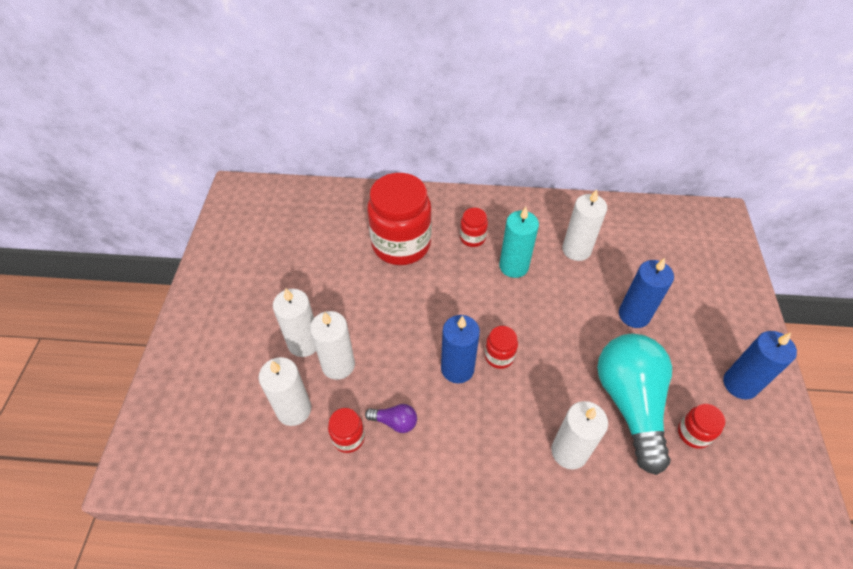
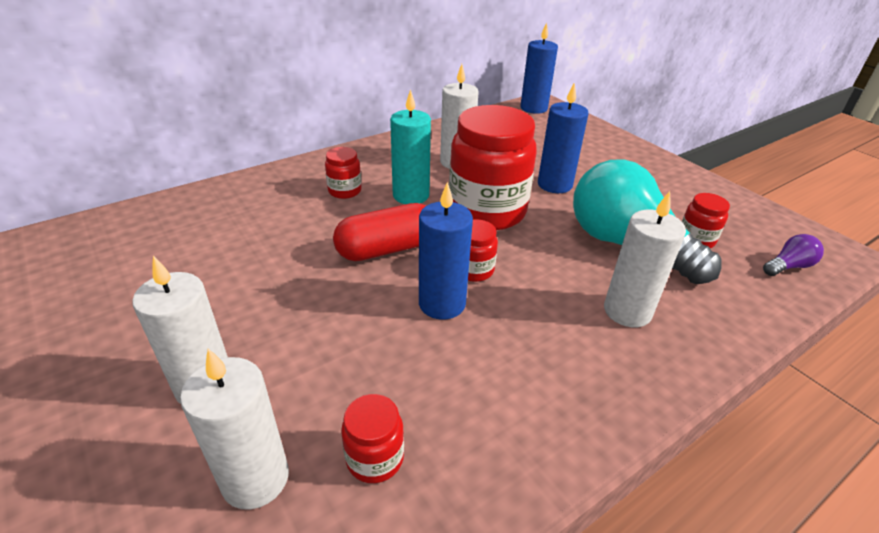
camera: 40 degrees left, 15 degrees down
white candle [310,311,355,380] -> none
purple light bulb [365,404,417,433] -> purple light bulb moved to [763,234,824,276]
red jar [367,173,432,265] -> red jar moved to [449,105,537,231]
blue candle [723,331,797,400] -> blue candle moved to [520,22,558,114]
none -> red capsule [333,203,426,261]

